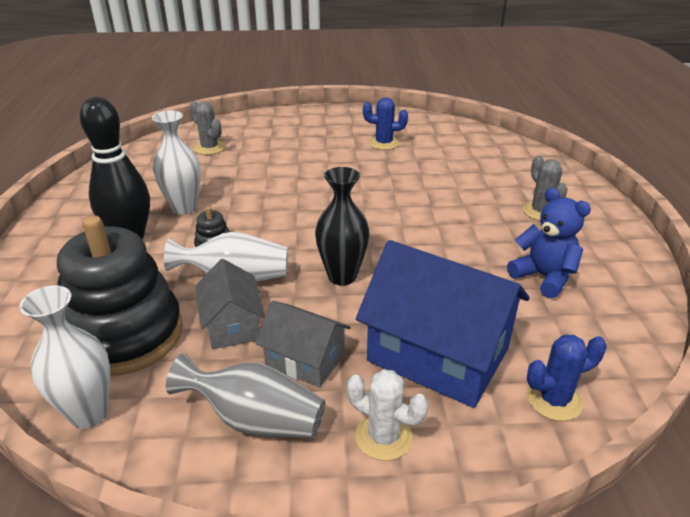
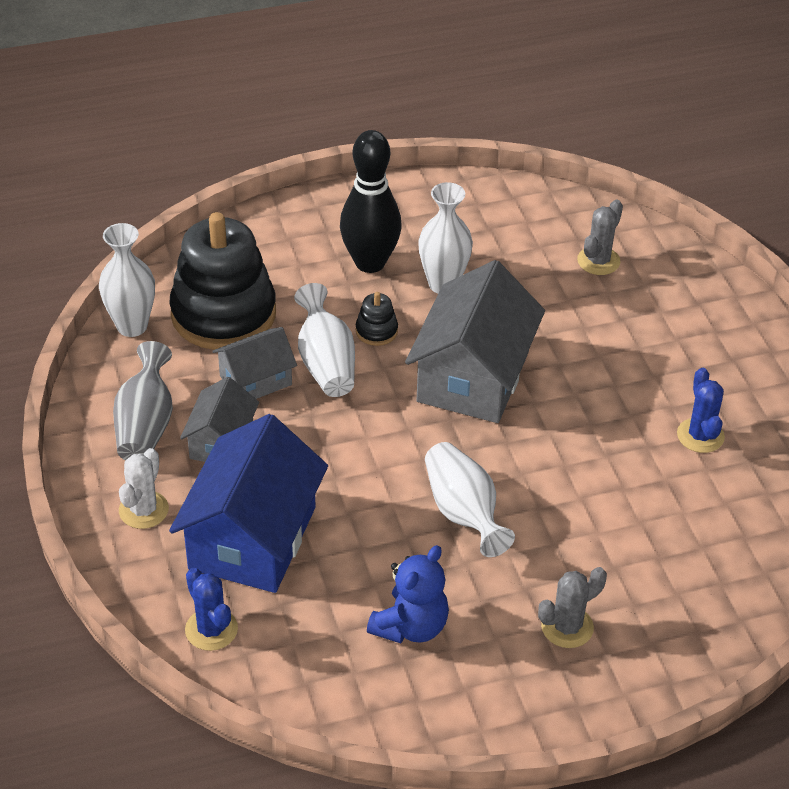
camera: 75 degrees right, 10 degrees up
black vase [315,167,369,285] -> none
none -> grey house [405,260,545,423]
none -> white vase [425,442,515,557]

